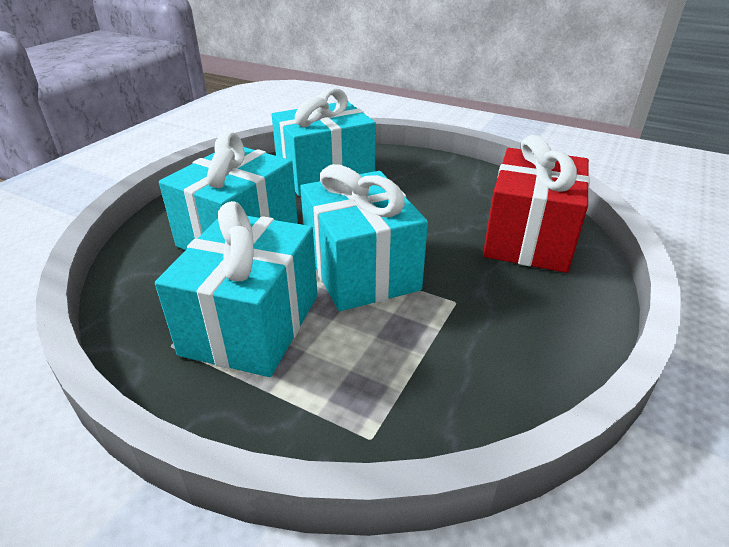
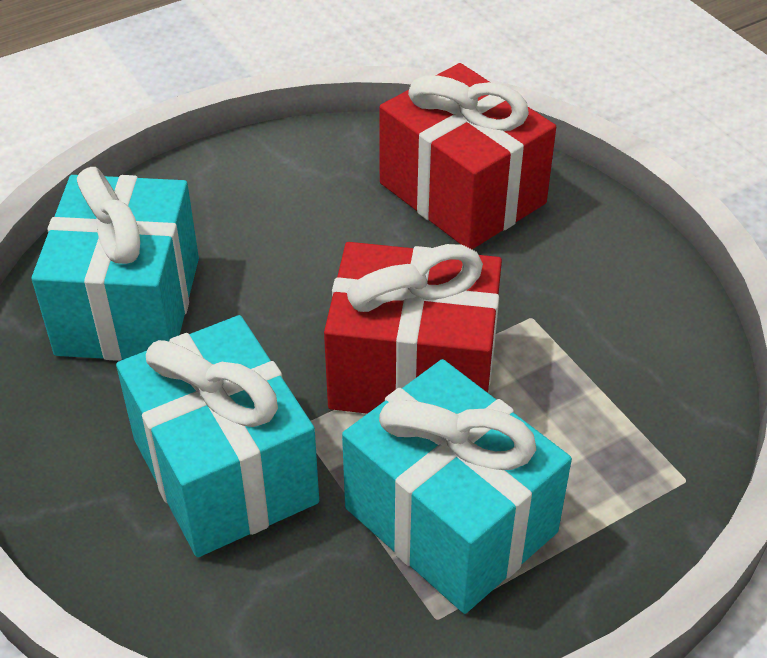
camera: 60 degrees left, 10 degrees up
turquoise gift [300,164,428,311] -> red gift [324,242,502,414]

